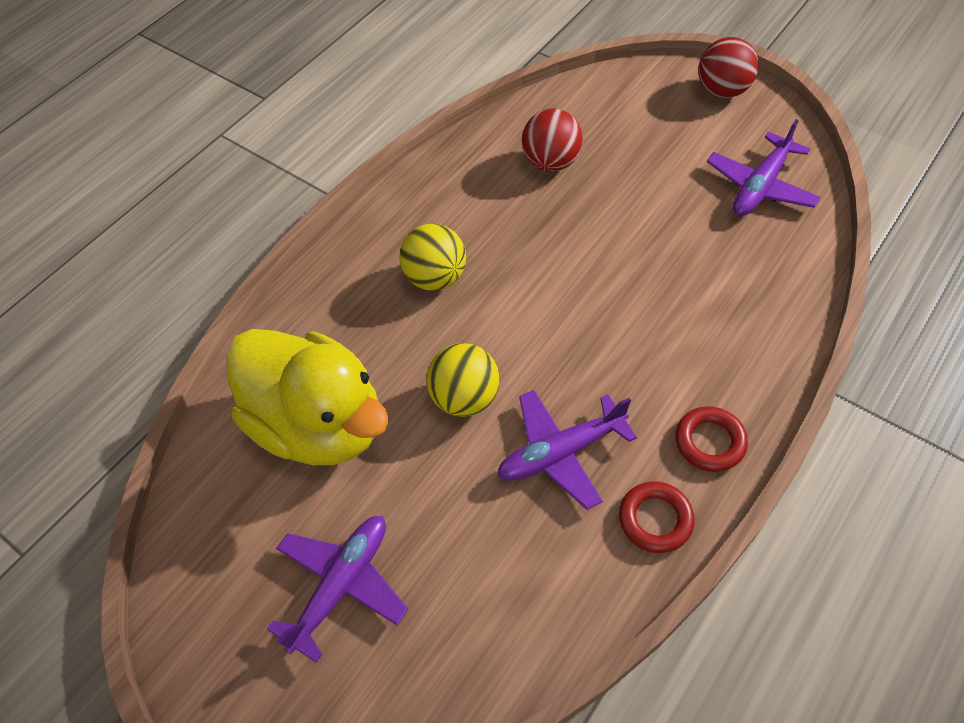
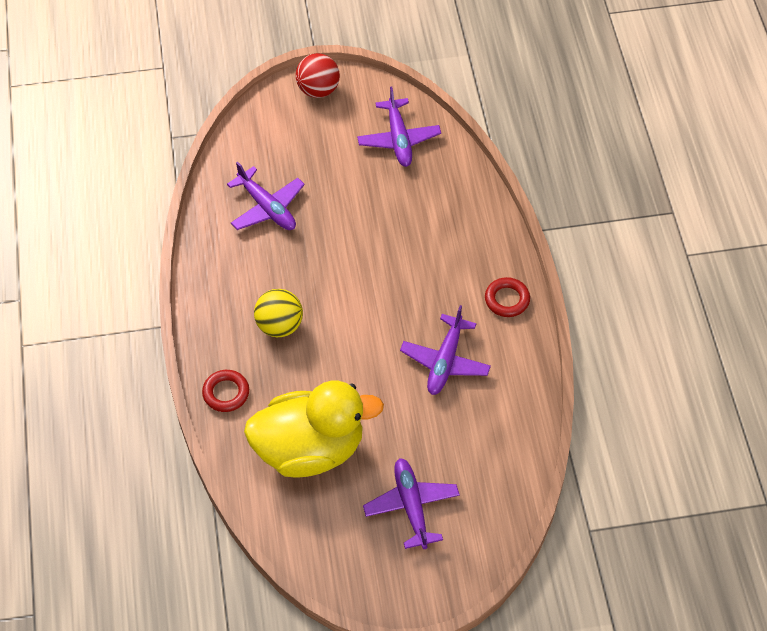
camera: 50 degrees left, 0 degrees up
yellow ball [426,343,500,417] -> none
red ball [522,109,583,171] -> purple plane [227,161,305,230]
red ring [619,481,695,553] -> red ring moved to [202,370,249,412]

